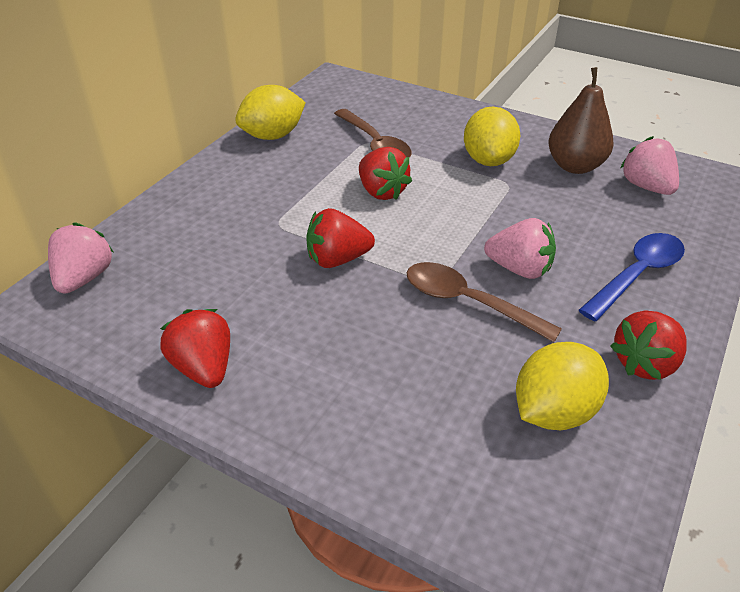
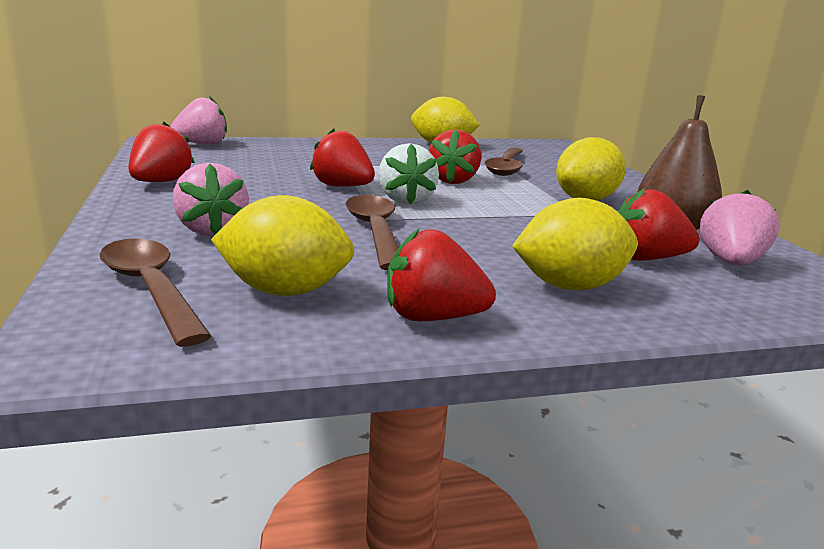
camera: 45 degrees right, 20 degrees down
pink strawberry [484,218,556,279] -> pink strawberry moved to [173,163,249,236]
blue spoon [579,233,685,321] -> yellow lemon [512,198,638,291]
none -> brown spoon [100,238,211,347]
none -> white strawberry [379,143,439,205]
none -> red strawberry [618,188,700,261]

